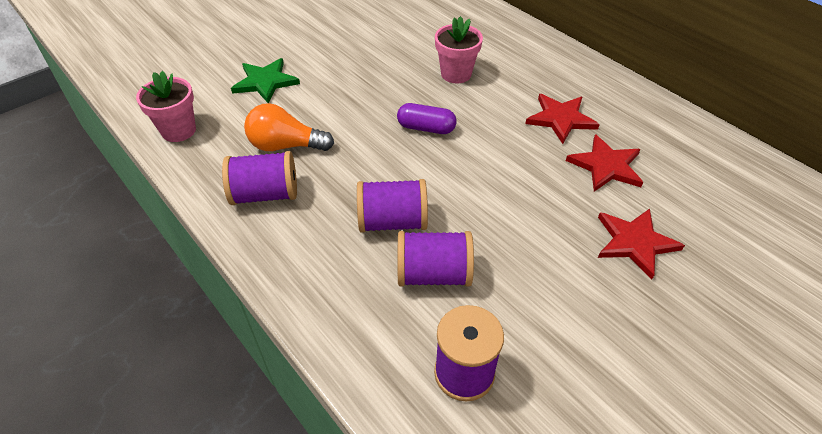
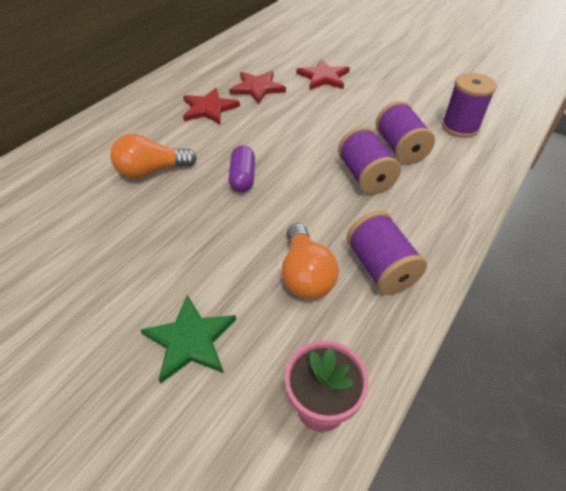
camera: 105 degrees left, 0 degrees up
pink flower pot [435,16,483,83] -> orange light bulb [110,134,197,179]

